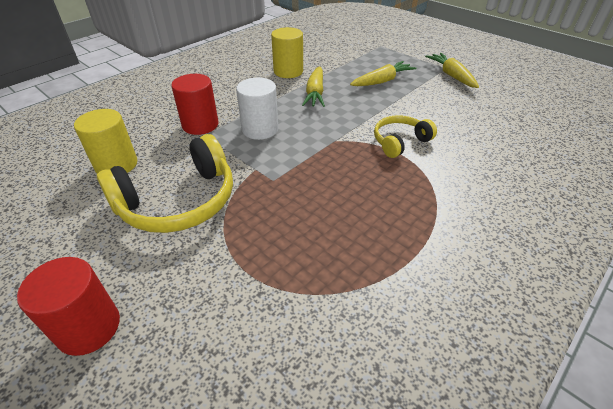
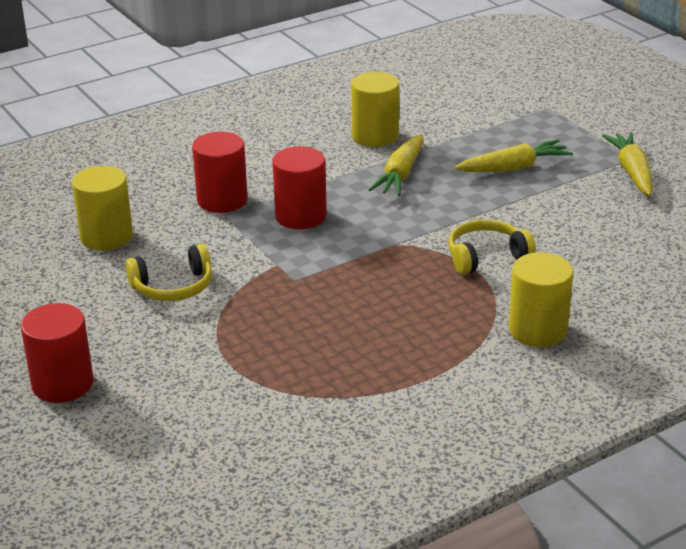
camera: 15 degrees right, 10 degrees down
yellow headphones [97,134,233,233] -> yellow headphones [125,244,212,301], size x0.57
white cylinder [236,78,278,140] -> red cylinder [272,146,327,229]
none -> yellow cylinder [509,252,574,347]

